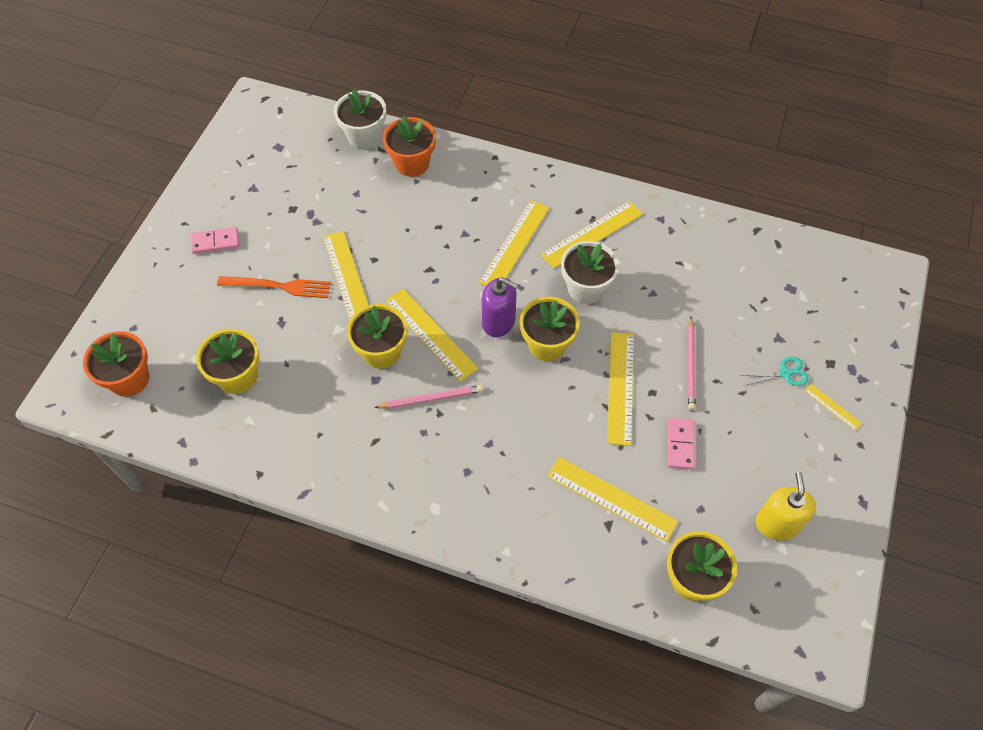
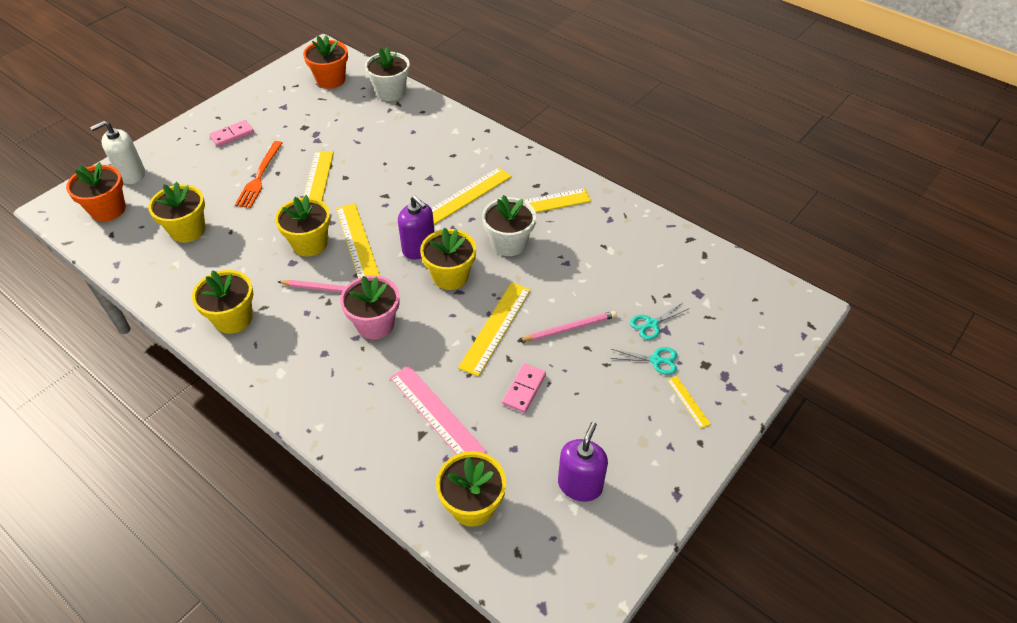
camera: 20 degrees right, 10 degrees down
pink domino [191,227,239,254] -> pink domino turned 45 degrees counterclockwise [209,120,254,147]
orange fork [217,276,331,298] -> orange fork turned 75 degrees clockwise [235,141,282,208]
orange flower pot [383,116,436,177] -> orange flower pot moved to [303,35,348,89]
yellow ruler [547,457,678,542] -> pink ruler [390,366,487,455]
pink pencil [688,317,696,410] -> pink pencil turned 135 degrees counterclockwise [519,311,617,341]
yellow soap dispenser [756,472,816,541] -> purple soap dispenser [558,422,608,502]
none -> white soap dispenser [90,121,145,184]
none -> yellow flower pot [192,270,254,334]
none -> pink flower pot [340,275,400,339]
none -> turquoise scissors [630,302,690,340]

